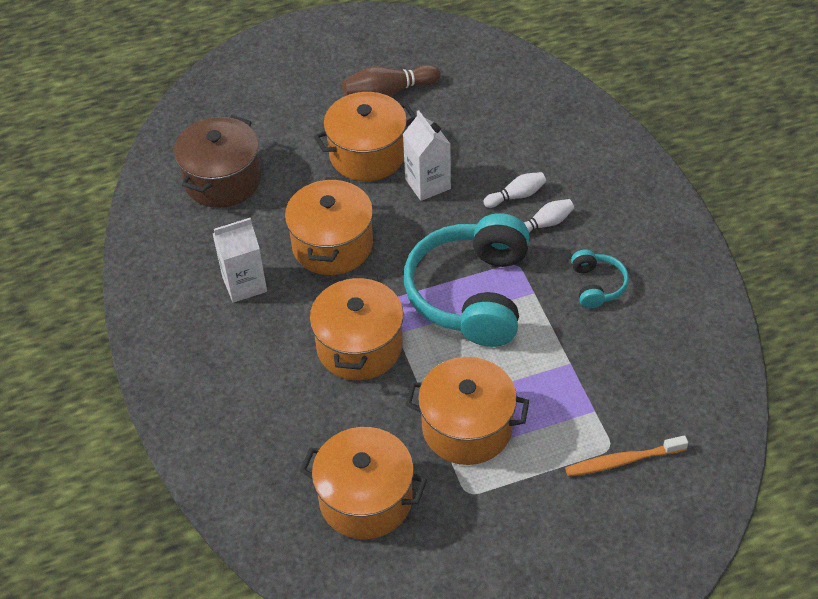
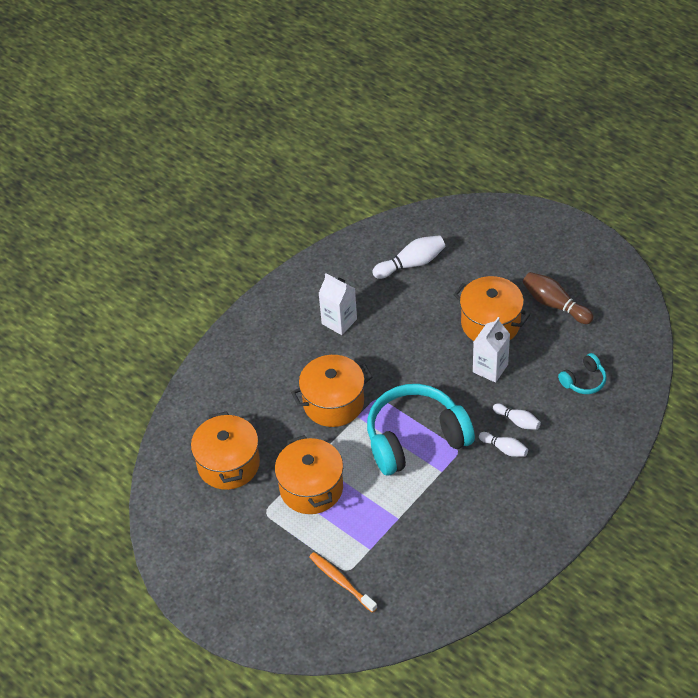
camera: 60 degrees right, 0 degrees up
brown pot [174,115,261,208] -> white bowling pin [372,235,445,279]
orange pot [285,177,373,275] -> none
turquoise headphones [571,250,629,309] -> turquoise headphones moved to [558,353,607,394]

